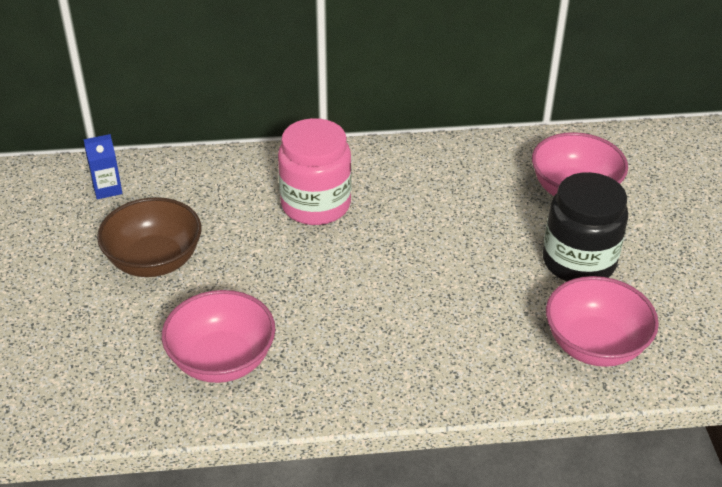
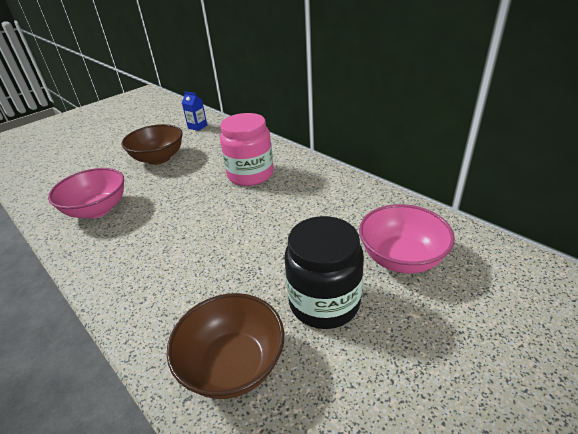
camera: 55 degrees right, 5 degrees down
pink bowl [546,276,659,367] -> brown bowl [167,293,284,399]

